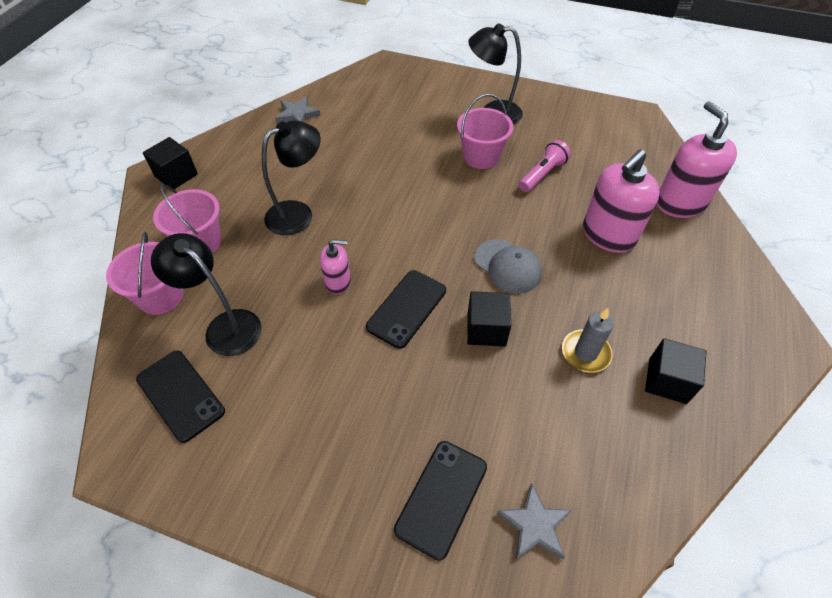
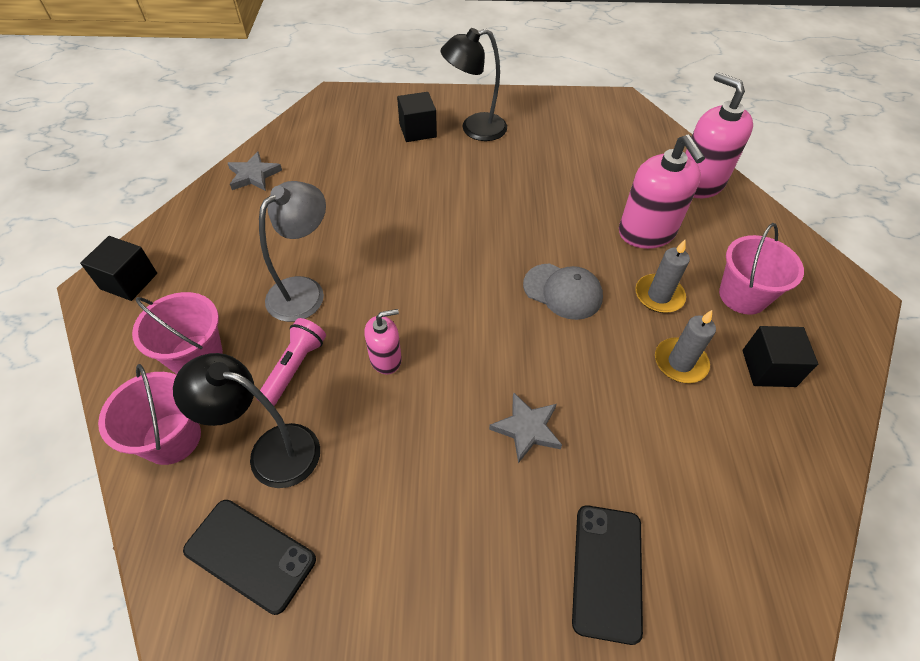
camera: 20 degrees left, 0 degrees up
black lamp [262,120,321,235] -> grey lamp [259,181,326,322]
black phone [366,270,446,349] -> none
pink bucket [457,94,513,169] -> pink bucket moved to [719,223,804,315]
black cube [467,291,511,347] -> black cube moved to [397,92,437,142]
grey star [497,483,572,560] -> grey star moved to [489,393,562,463]
pink flashlight [519,140,571,192] -> pink flashlight moved to [256,318,326,406]
pink soap dispenser [583,149,660,253] -> pink soap dispenser turned 45 degrees counterclockwise [619,135,705,249]
none -> grey candle [635,240,690,313]

